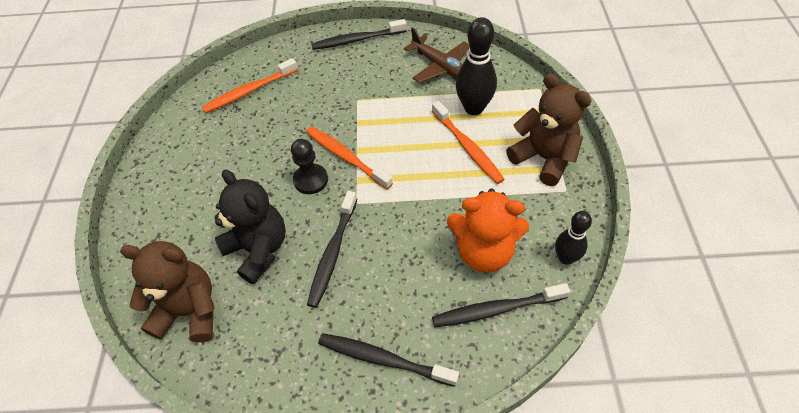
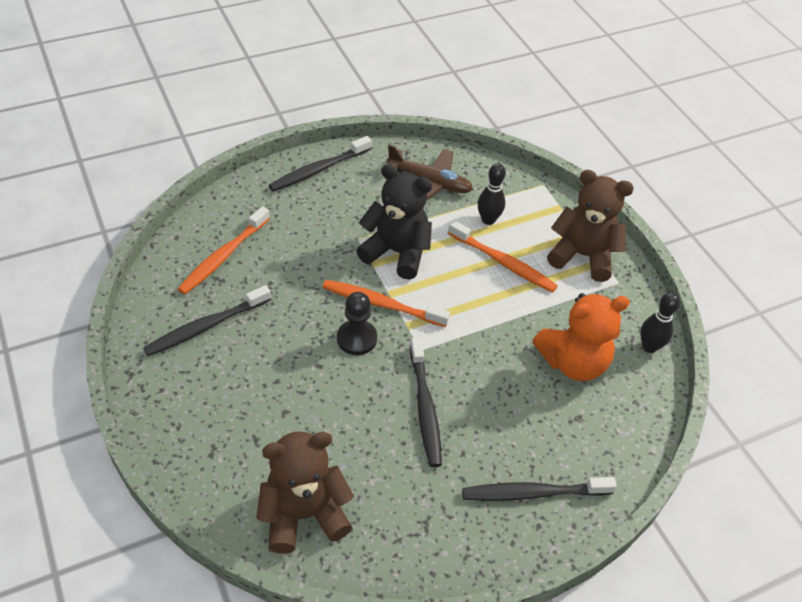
camera: 30 degrees left, 5 degrees down
black teddy bear [215,170,286,284] -> black teddy bear moved to [356,164,432,280]
black toothbrush [432,283,570,327] -> black toothbrush moved to [143,285,271,356]
black bowling pin [456,17,497,115] -> black bowling pin [478,163,506,225], size x0.62

